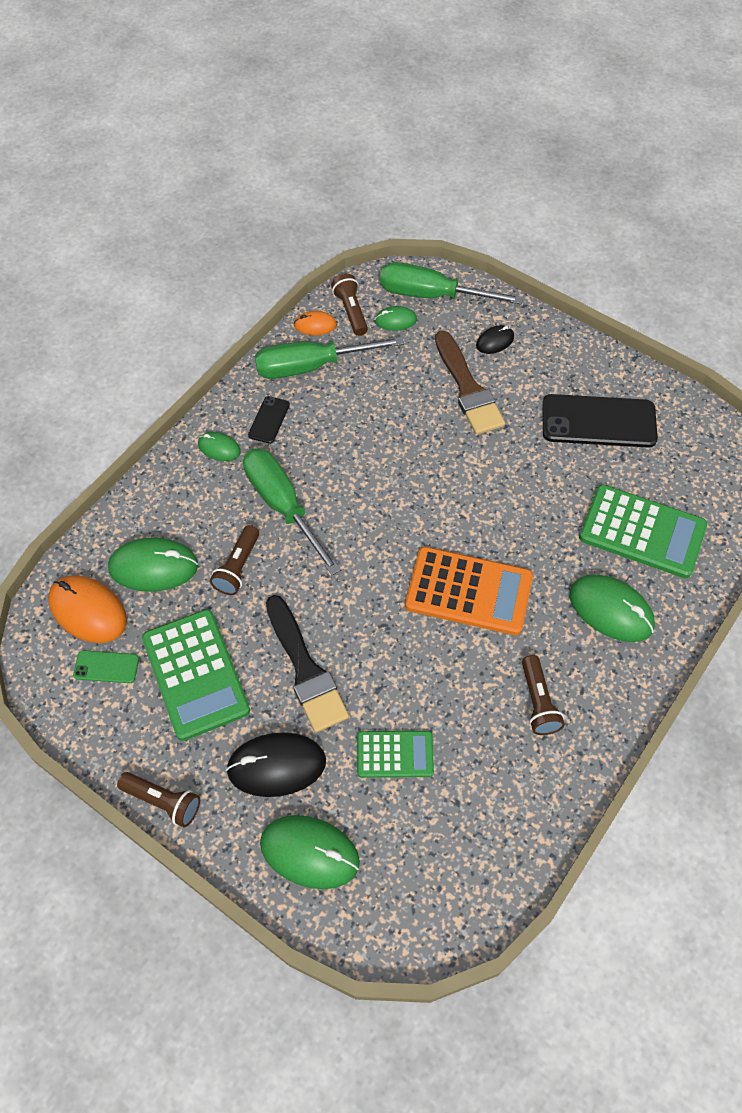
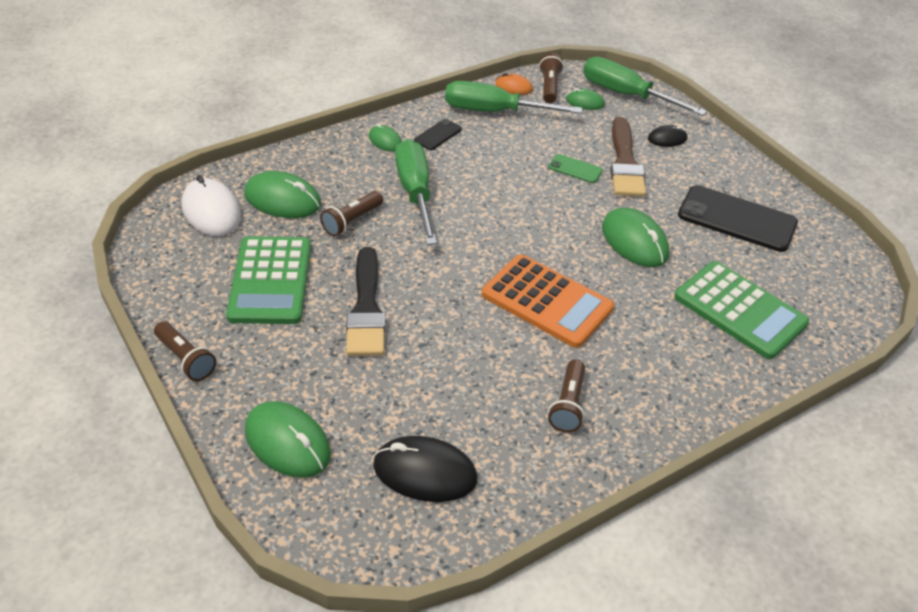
camera: 20 degrees right, 15 degrees down
orange mouse [48,575,127,643] -> white mouse [182,175,241,236]
green phone [73,650,139,683] -> green phone moved to [548,154,603,183]
black mouse [226,732,326,797] -> black mouse moved to [373,436,477,502]
green calculator [357,731,434,778] -> none
green mouse [569,575,655,642] -> green mouse moved to [602,208,669,267]

